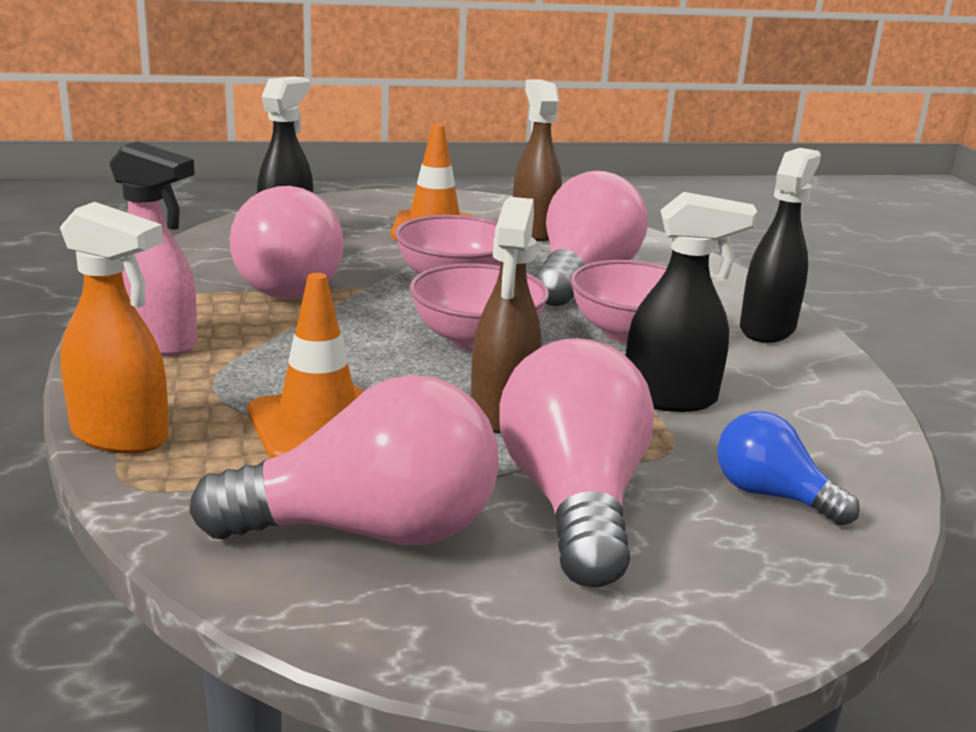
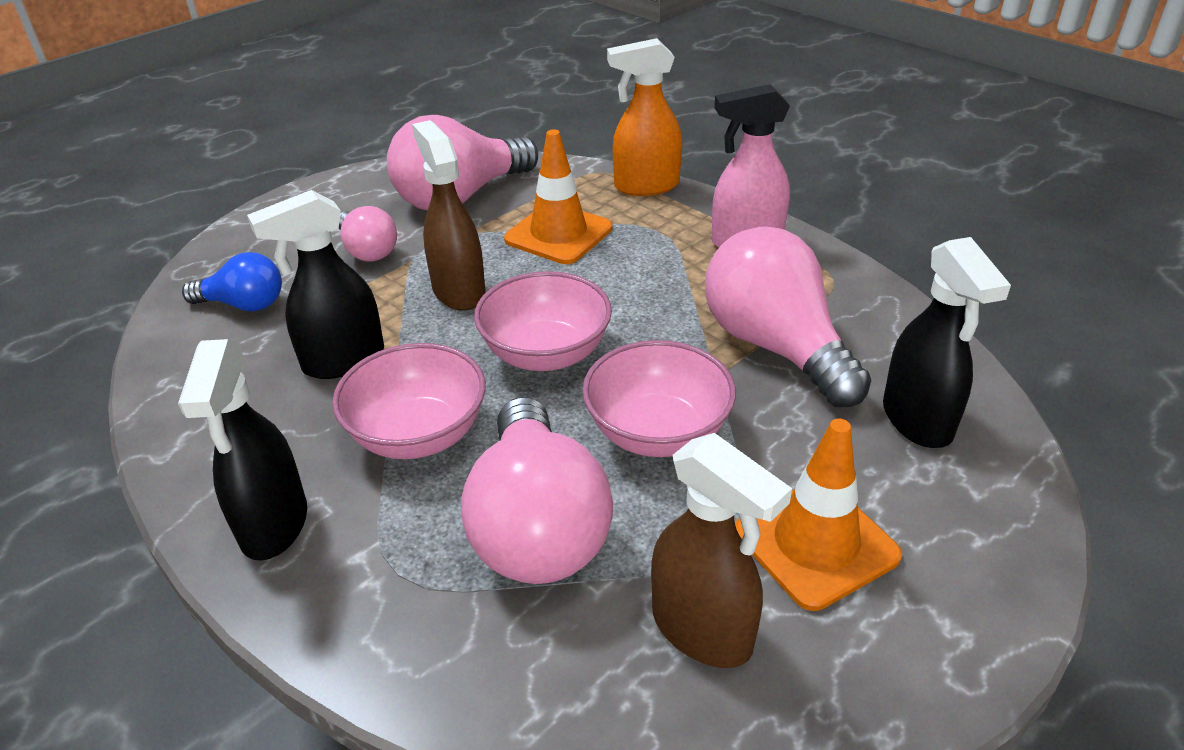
camera: 150 degrees right, 15 degrees up
pink light bulb [499,338,654,587] -> pink light bulb [339,206,397,262], size x0.55

